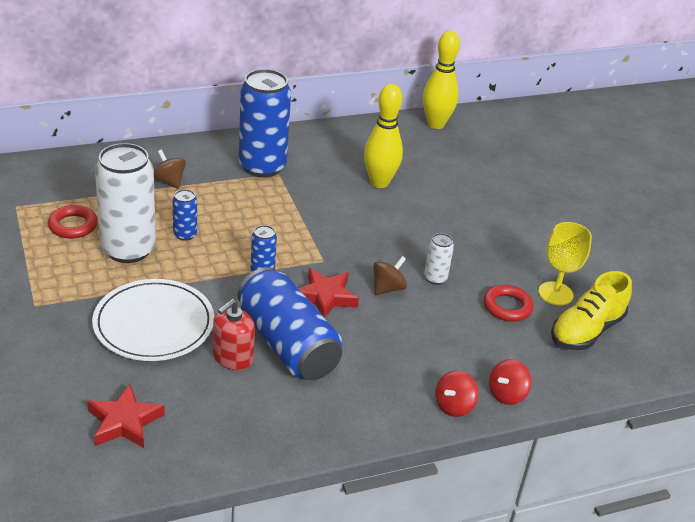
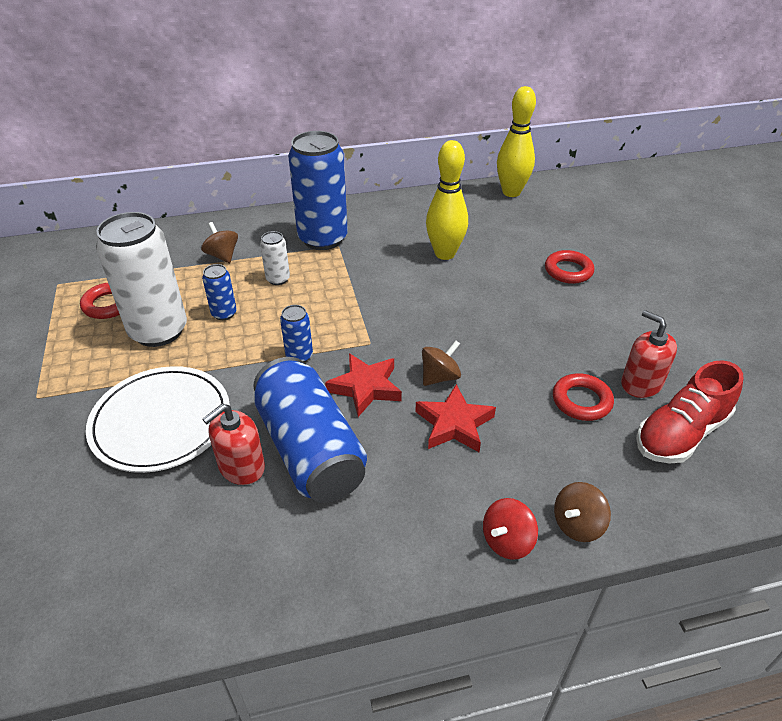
camera: 10 degrees right, 5 degrees up
red star [87,384,165,448] -> red star moved to [415,384,496,452]
white can [424,233,454,285] -> white can moved to [260,231,290,285]
red spinning top [489,359,532,405] -> brown spinning top [554,482,611,542]
yellow goblet [538,222,592,306] -> red soap dispenser [621,310,677,398]
yellow shoe [551,271,632,350] -> red shoe [636,360,744,463]
none -> red ring [545,250,594,284]

